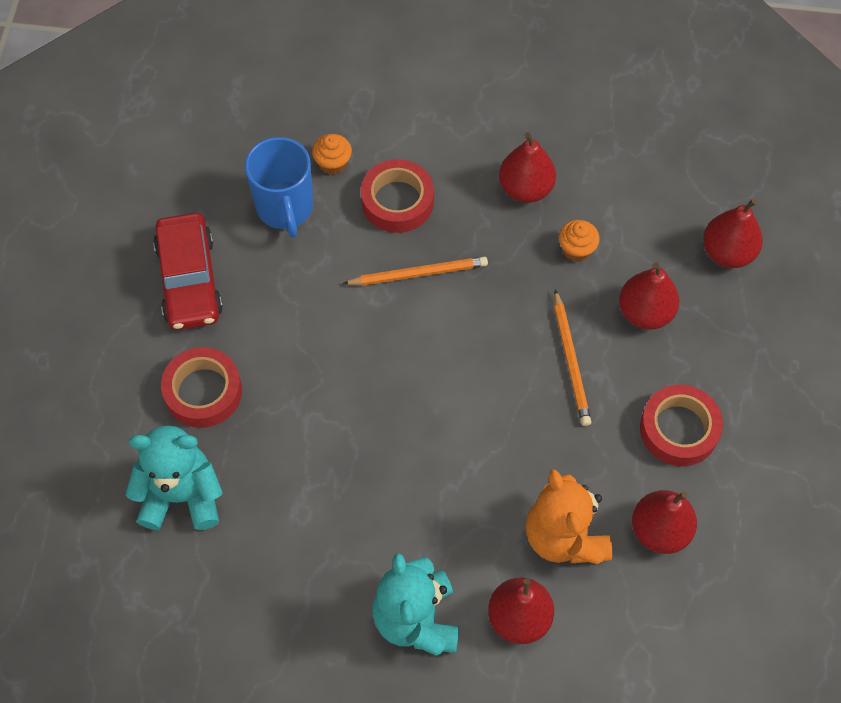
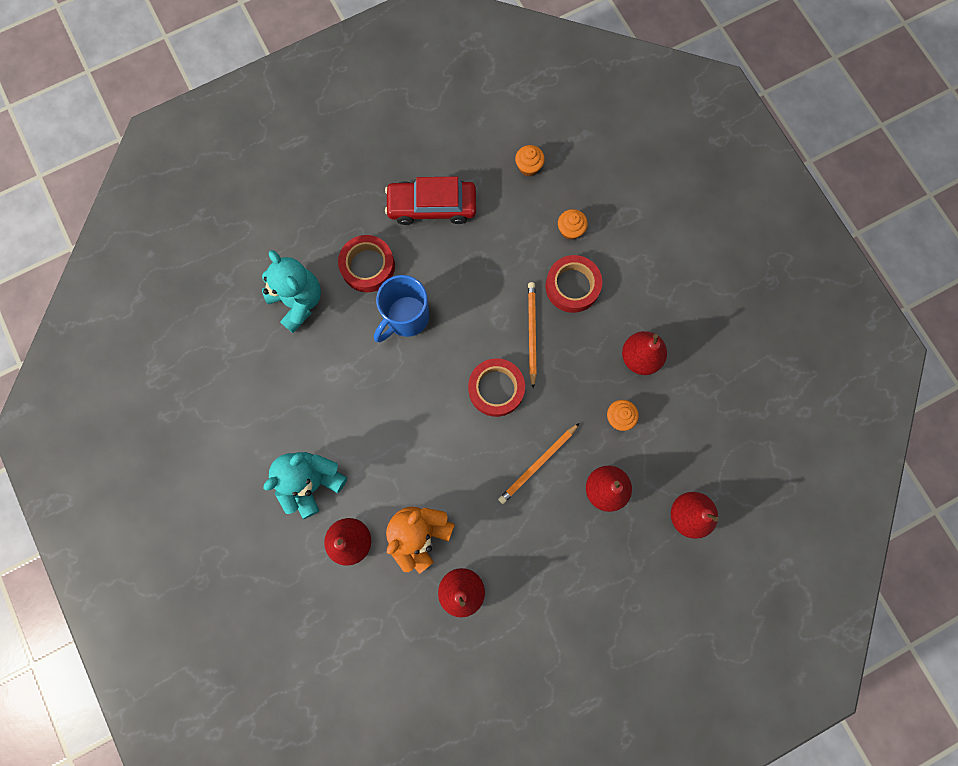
camera: 55 degrees right, 15 degrees up
red car [153,213,223,330] -> red car turned 45 degrees clockwise [385,177,476,225]
blue mug [245,137,313,237] -> blue mug moved to [374,275,429,342]
orange pencil [342,257,488,286] -> orange pencil turned 135 degrees counterclockwise [528,282,537,388]
red tape [640,384,723,466] -> red tape moved to [468,358,525,417]
none -> orange cupcake [515,145,545,176]

